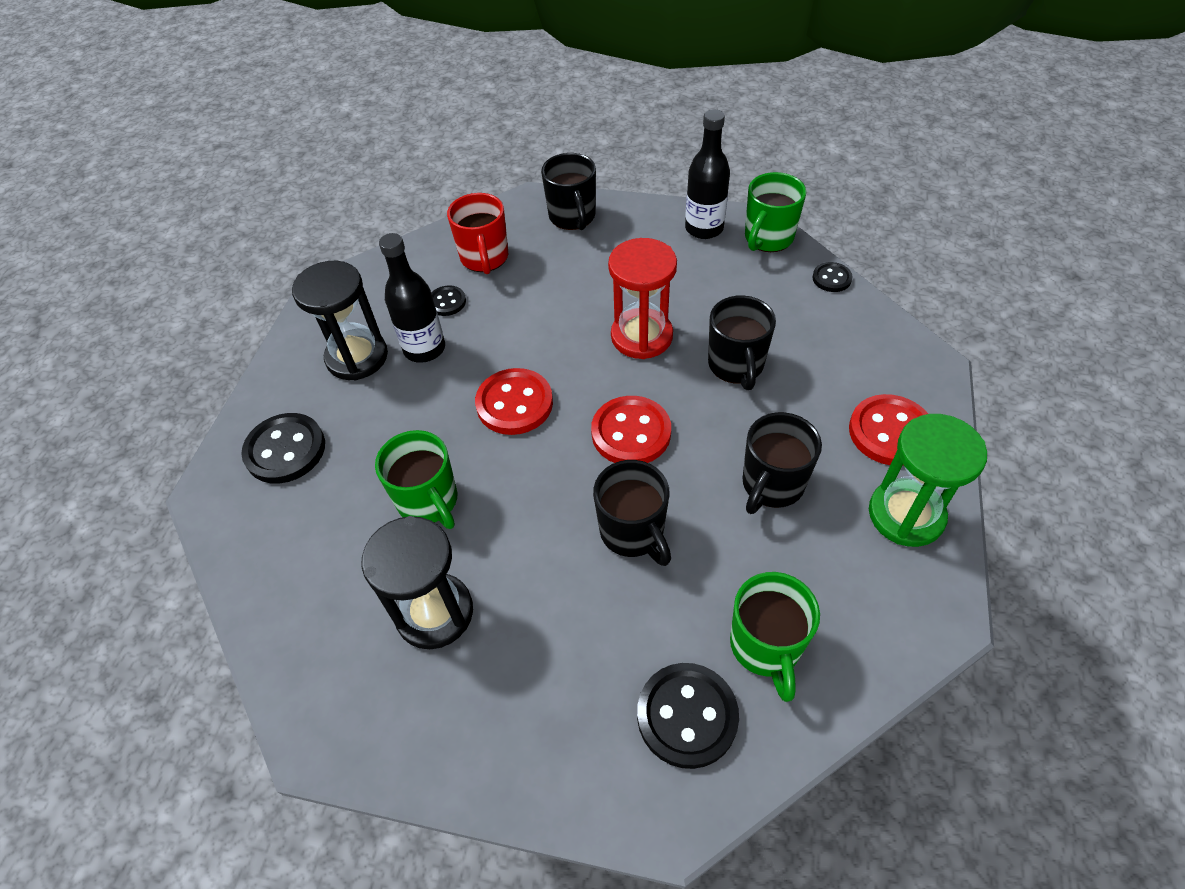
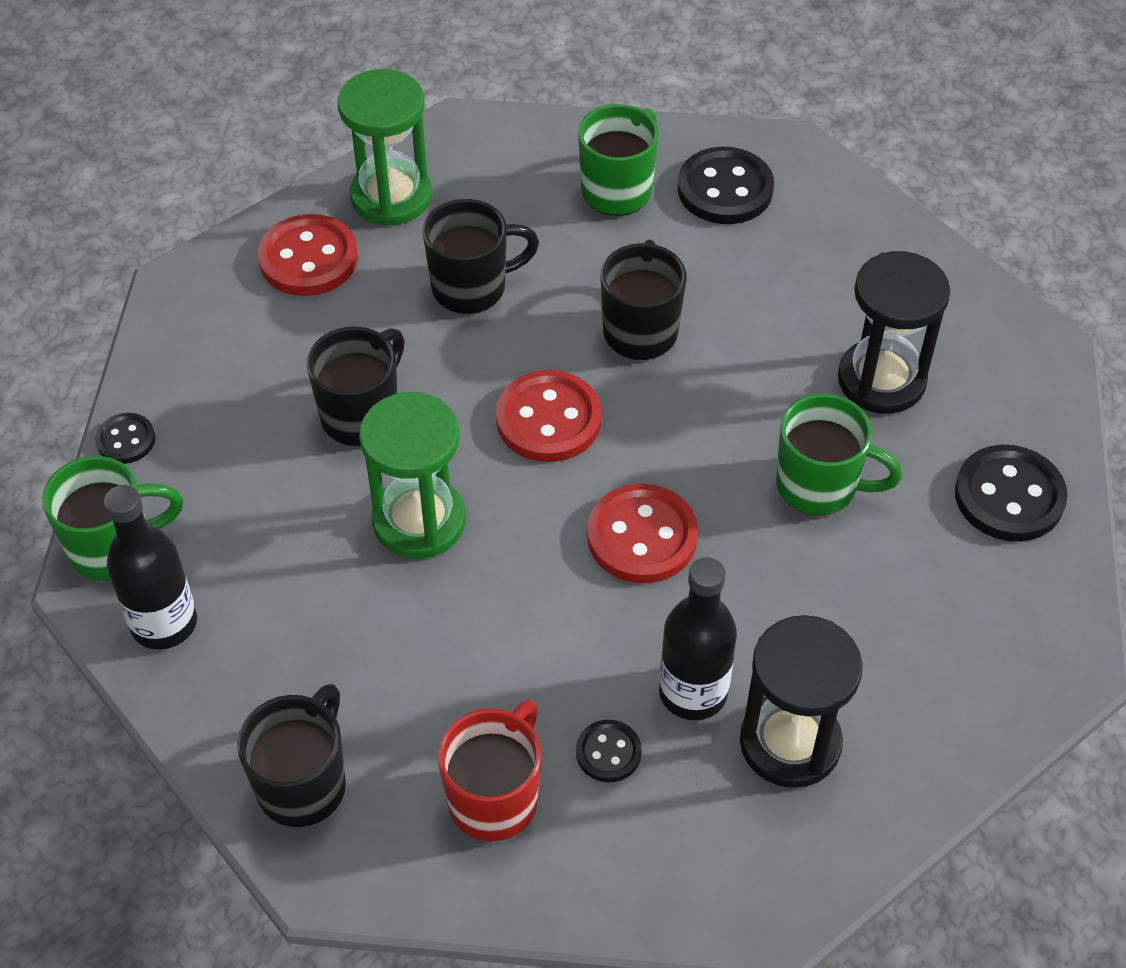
camera: 145 degrees left, 0 degrees up
black button [241,413,325,484] -> black button moved to [955,445,1068,542]
green mug [375,430,457,529] -> green mug turned 105 degrees clockwise [776,394,903,516]
red hourglass [608,238,677,359] -> green hourglass [359,392,466,559]

